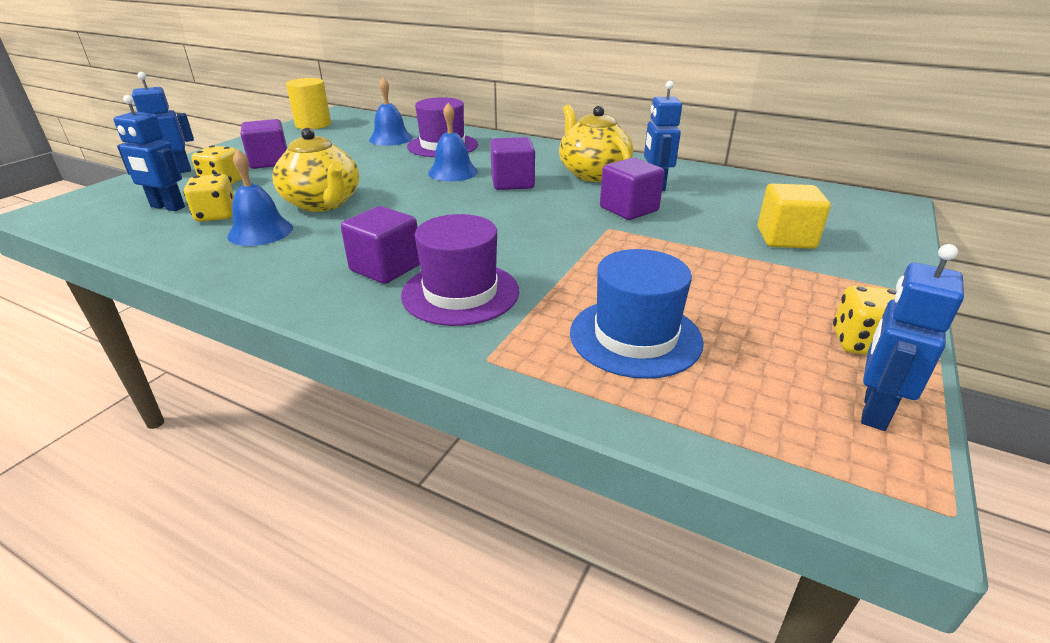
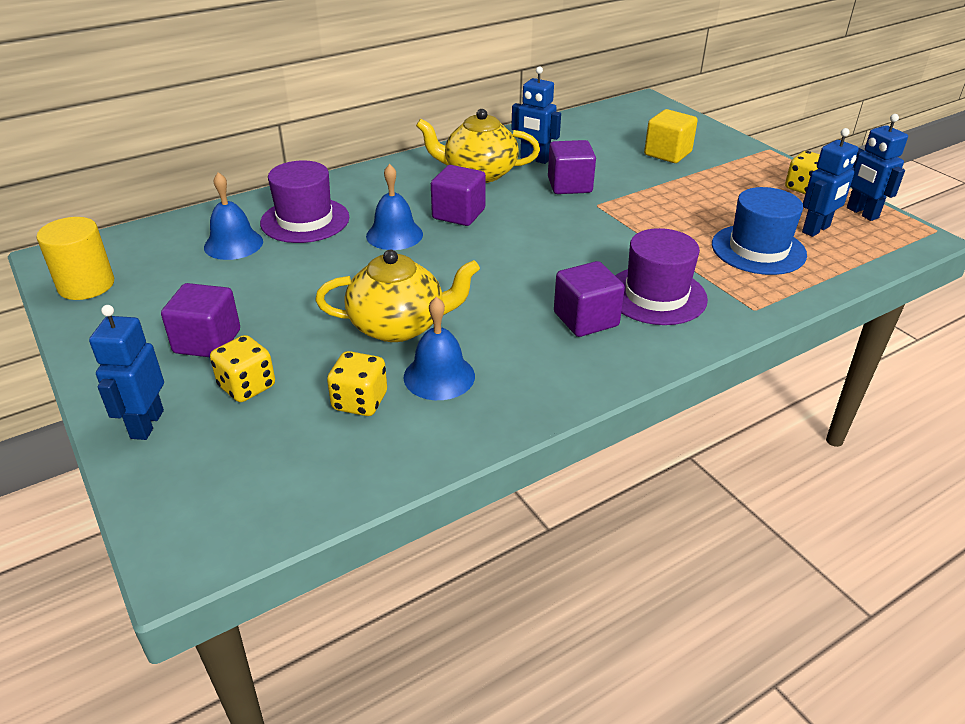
camera: 60 degrees left, 5 degrees up
blue robot [113,95,185,211] -> blue robot moved to [802,128,859,237]

